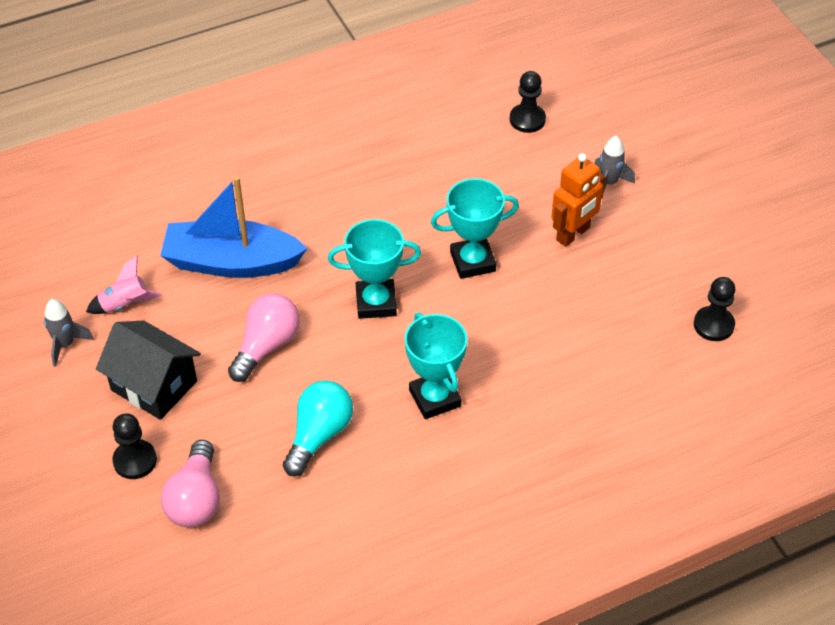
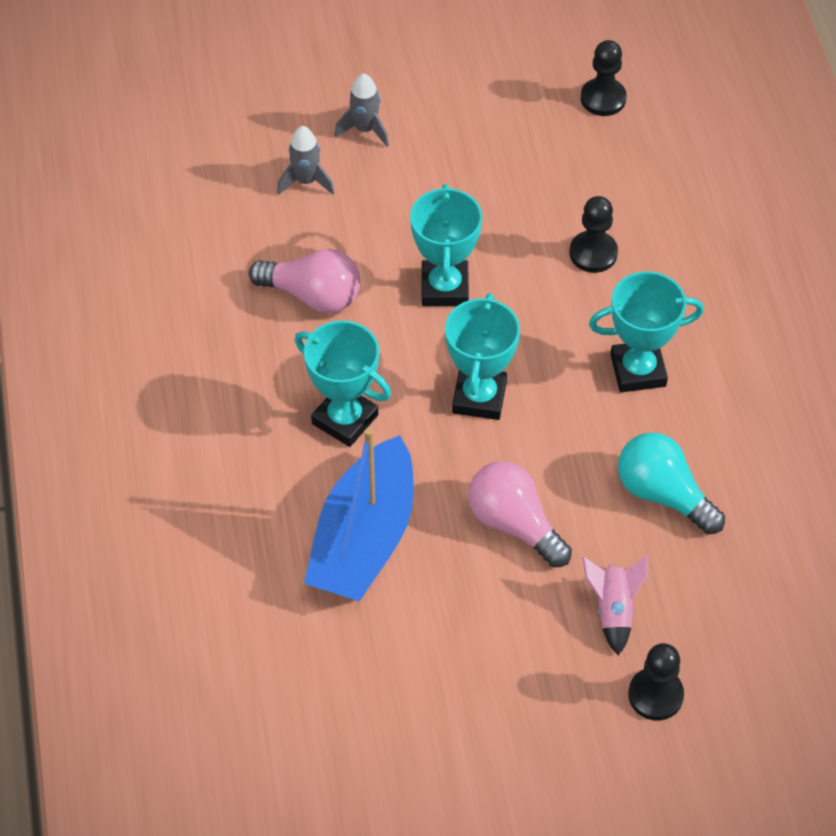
camera: 75 degrees left, 5 degrees up
grey rocket [44,299,94,367] -> grey rocket moved to [277,126,335,195]
pink rocket [86,256,162,314] -> pink rocket moved to [582,555,649,655]
black house [96,321,201,420] -> none
pink light bulb [161,440,220,527] -> pink light bulb moved to [249,249,360,313]
black pawn [510,71,546,133] -> black pawn moved to [570,196,618,273]
orange robot [551,153,606,247] -> none
none -> turquoise trophy [295,320,391,447]

